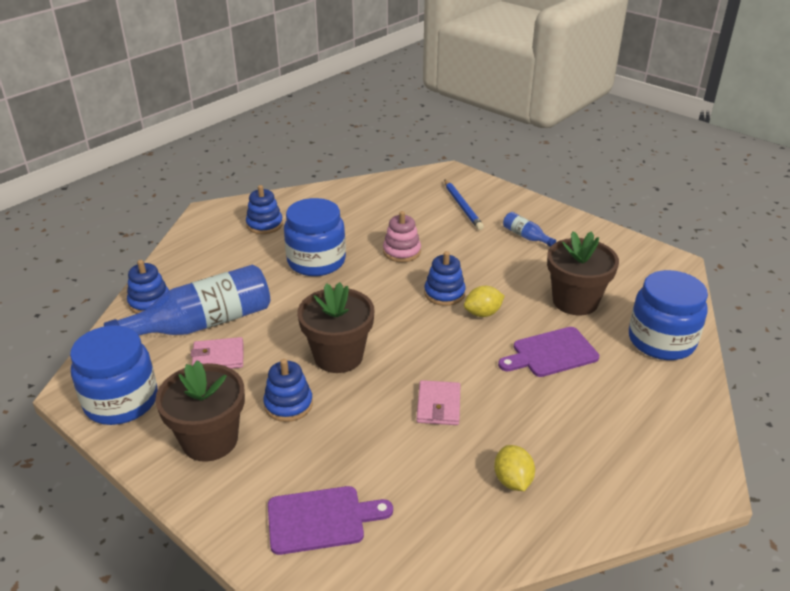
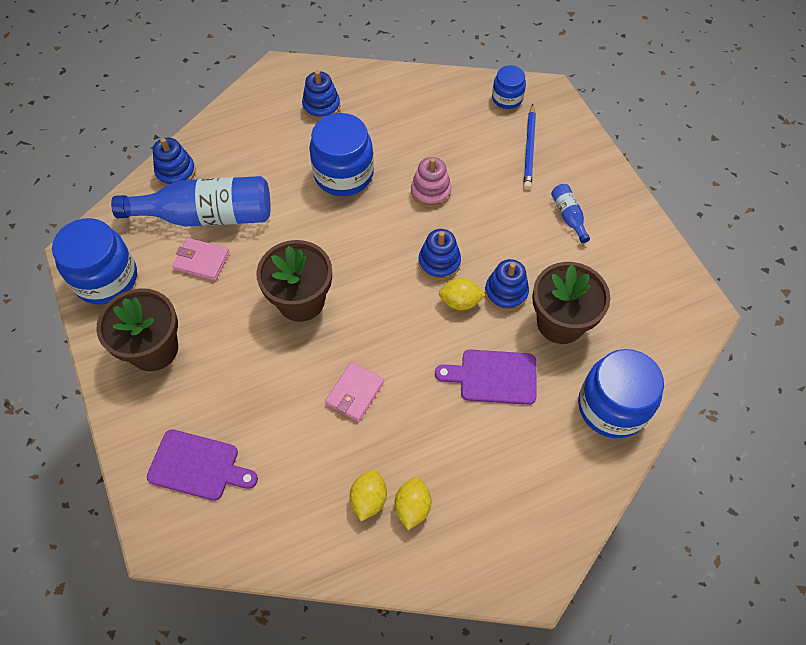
camera: 25 degrees right, 25 degrees up
blue stacking toy [263,359,313,422] -> blue stacking toy moved to [485,259,529,311]
none -> yellow lemon [394,477,432,530]
none -> blue jar [492,65,526,109]

